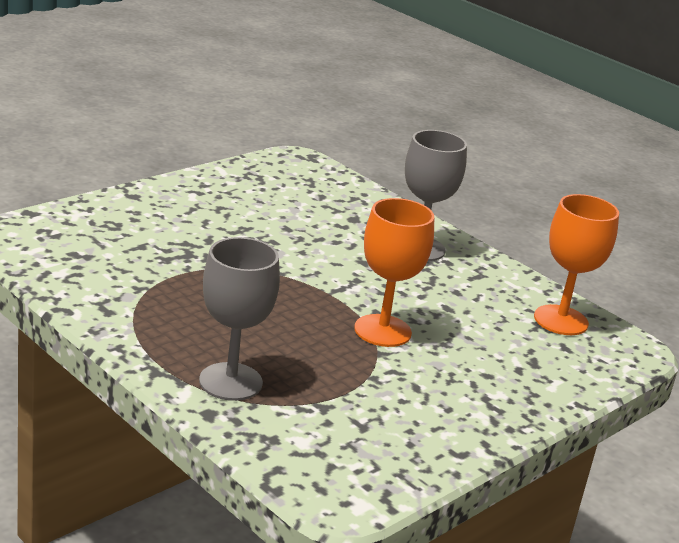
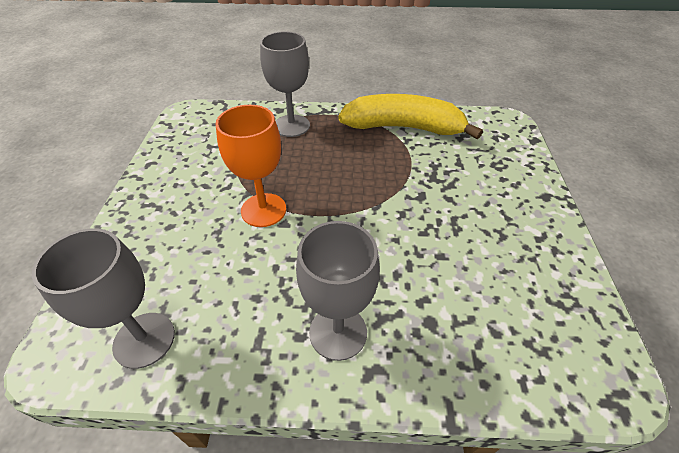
camera: 140 degrees right, 20 degrees up
orange goblet [534,194,619,335] -> grey goblet [32,228,175,369]
none -> yellow banana [338,94,483,139]

